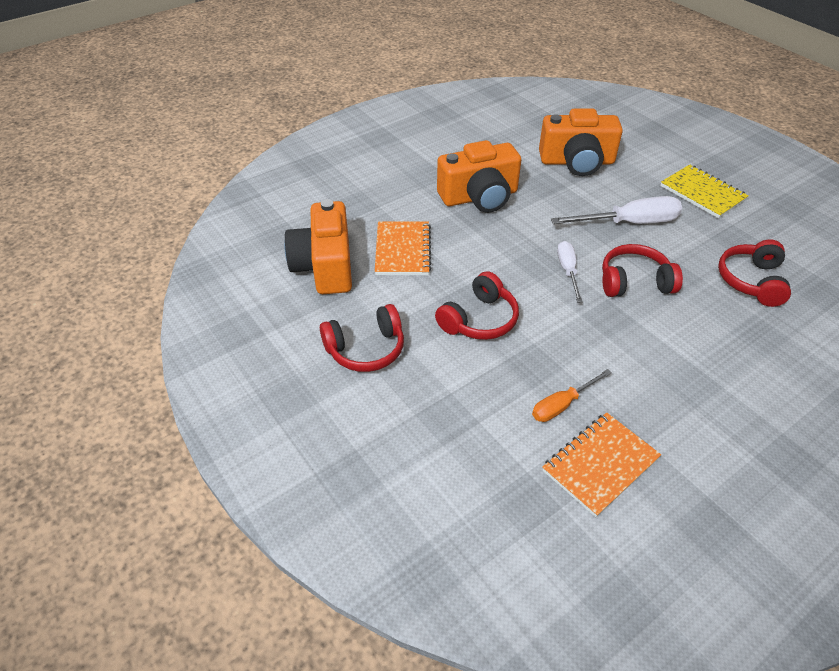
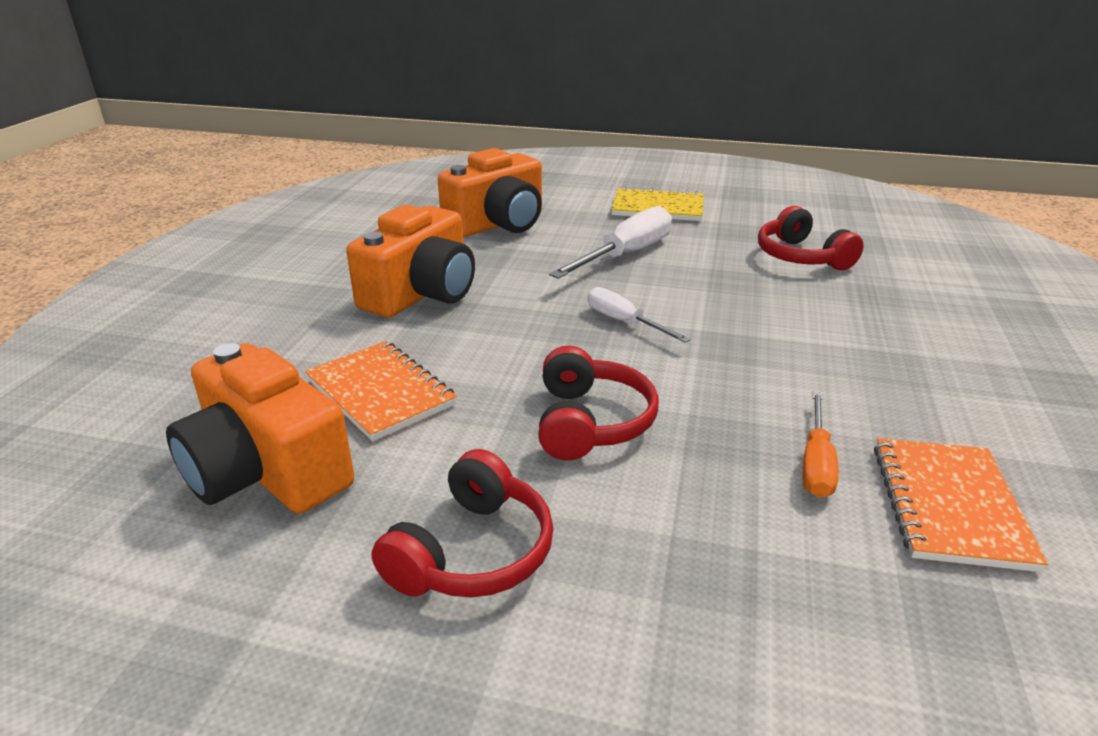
camera: 40 degrees left, 15 degrees down
red headphones [602,244,683,297] -> none

